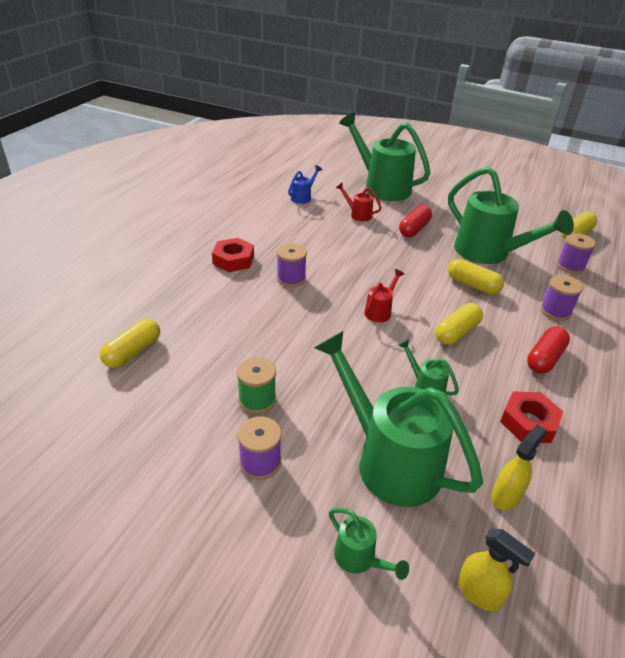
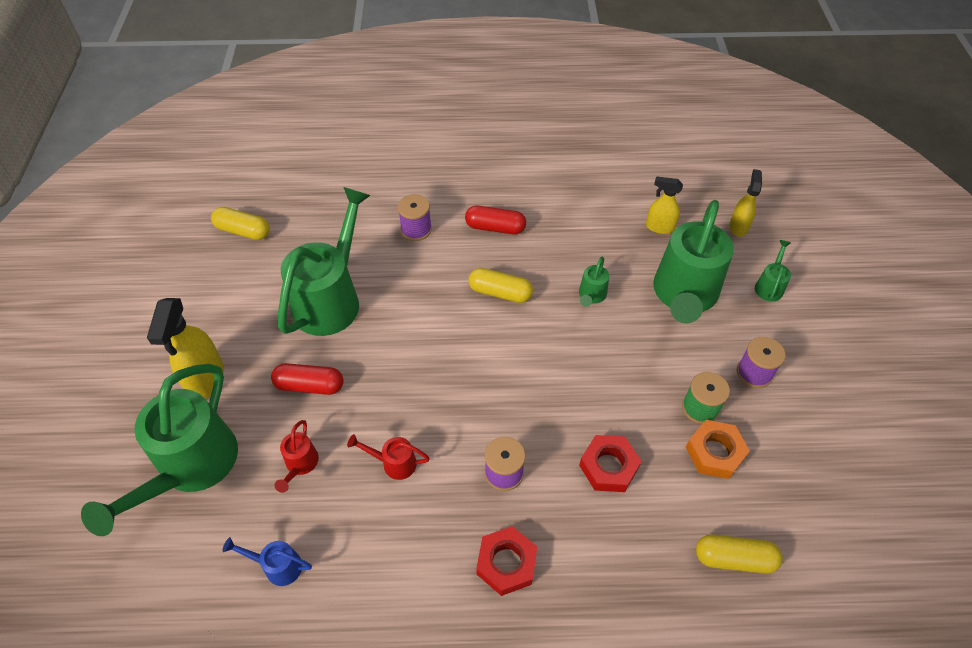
camera: 115 degrees left, 15 degrees up
red watering can [364,269,404,322] -> red watering can moved to [347,434,430,480]
yellow capsule [448,259,504,294] -> none
red nut [500,391,563,443] -> red nut moved to [579,435,642,492]
purple spool [557,233,596,274] -> none
none -> yellow spray bottle [147,298,224,399]
none -> orange nut [686,420,750,479]

